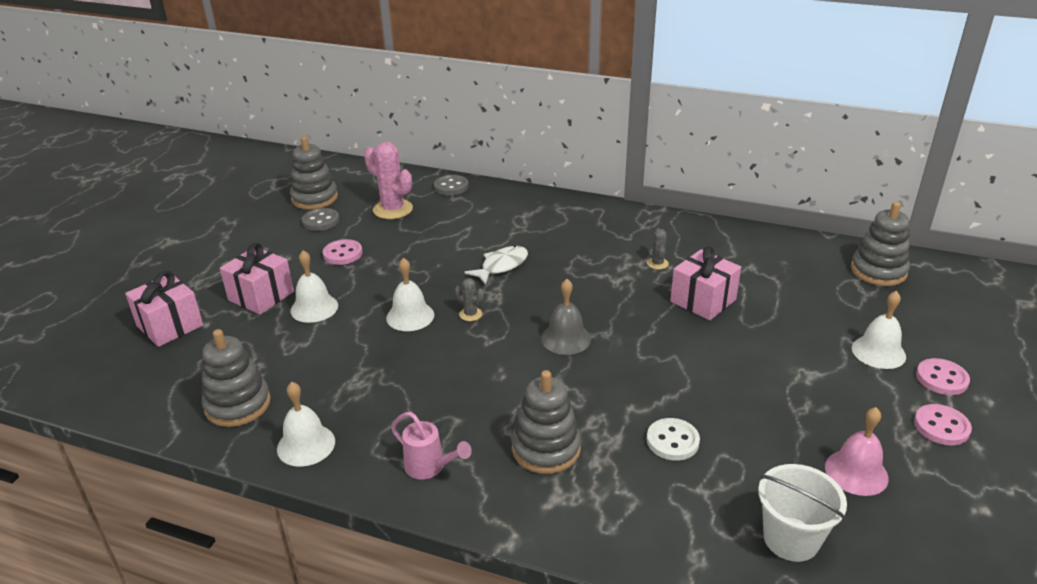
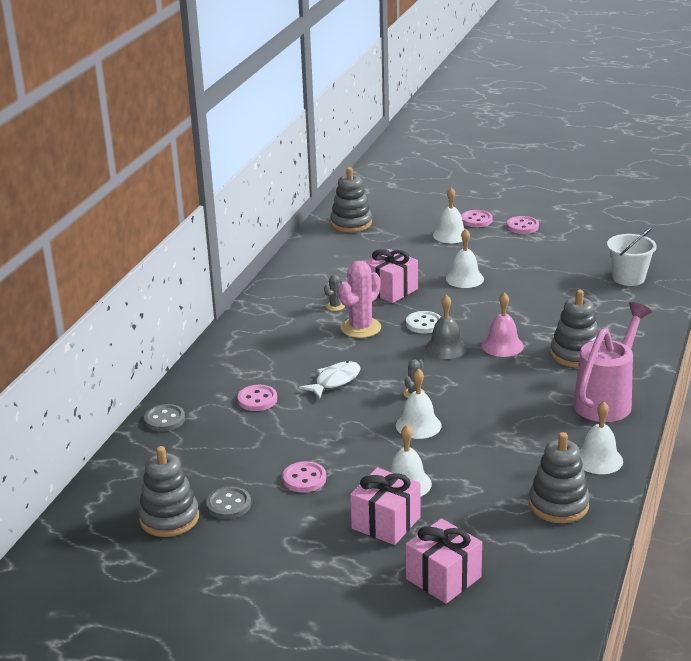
camera: 90 degrees left, 5 degrees down
pink cactus [364,141,413,219] -> pink cactus moved to [338,261,381,338]
pink watering can [391,412,472,479] -> pink watering can [573,302,652,422], size x1.90
white fish [465,246,528,285] -> white fish turned 90 degrees clockwise [299,361,361,399]
grey cactus [647,228,669,270] -> grey cactus turned 45 degrees counterclockwise [324,275,345,311]
white button [647,418,700,460] -> white button moved to [406,311,441,333]
pink bell [825,407,889,496] -> pink bell moved to [482,292,524,357]
none -> pink button [237,385,277,411]
none -> white bell [446,229,484,288]

